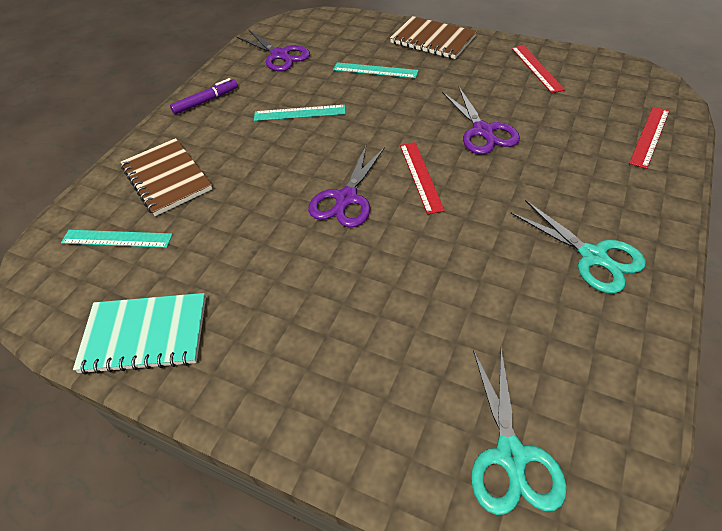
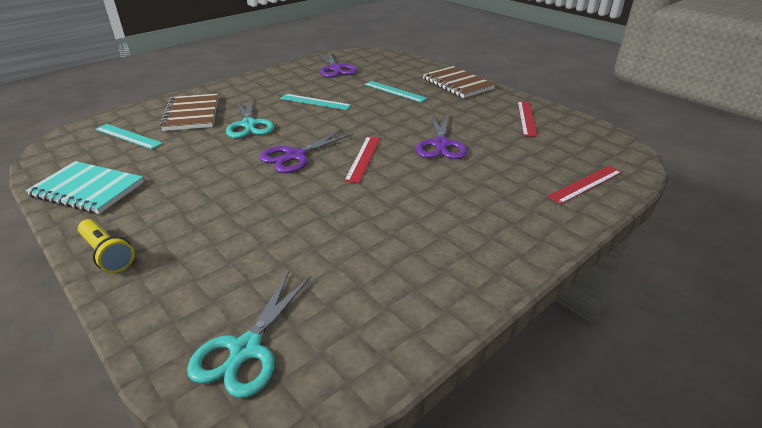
camera: 20 degrees right, 15 degrees down
purple marker [170,78,238,114] -> none
turquoise scissors [511,200,646,294] -> turquoise scissors moved to [226,98,274,138]
none -> yellow flashlight [78,219,135,273]

